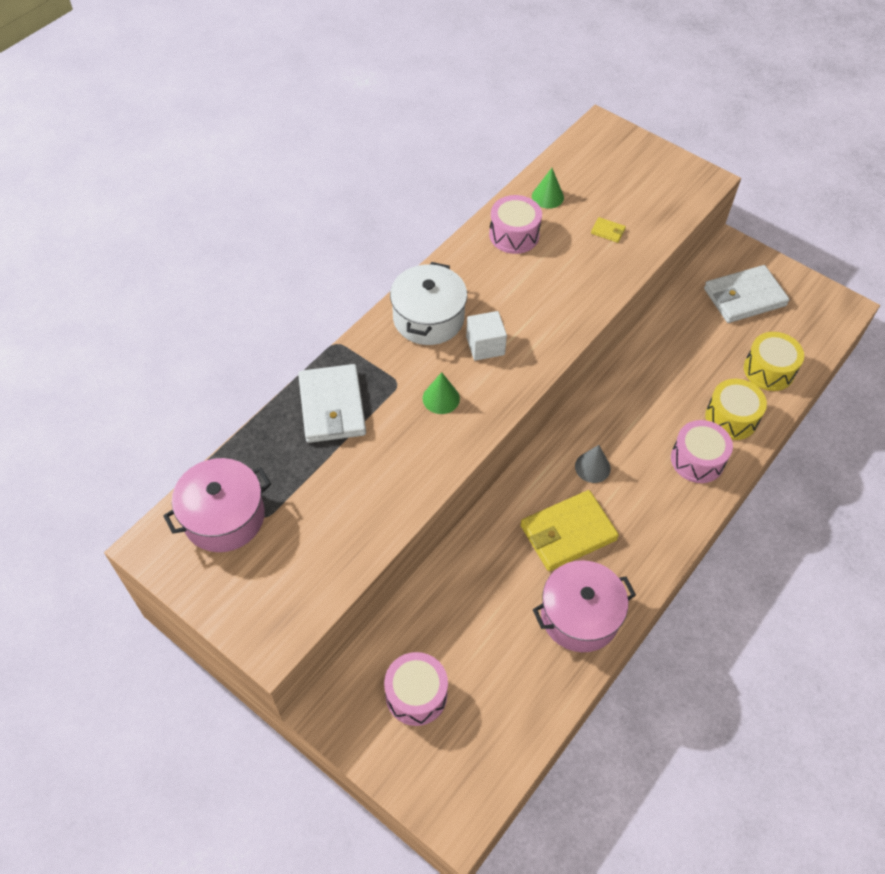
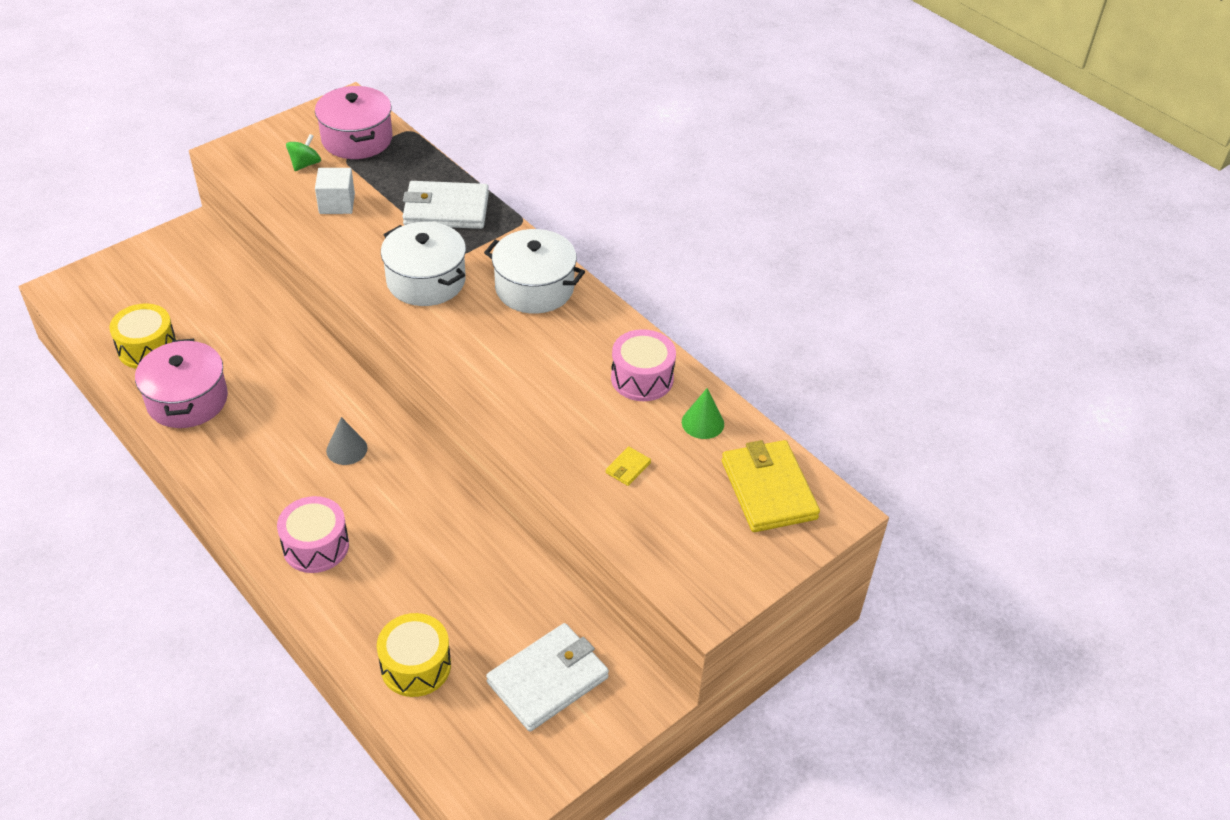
camera: 100 degrees right, 10 degrees down
pink drum [384,652,448,726] -> none
green cone [422,372,460,414] -> white pot [381,222,466,306]
white cube [466,311,507,361] -> white cube moved to [315,168,355,214]
yellow wallet [520,490,619,571] -> yellow wallet moved to [722,440,820,532]
white wallet [704,265,790,323] -> white wallet turned 60 degrees clockwise [486,623,609,732]
yellow drum [705,379,767,440] -> yellow drum moved to [109,303,176,369]
none -> green spinning top [286,134,321,171]

